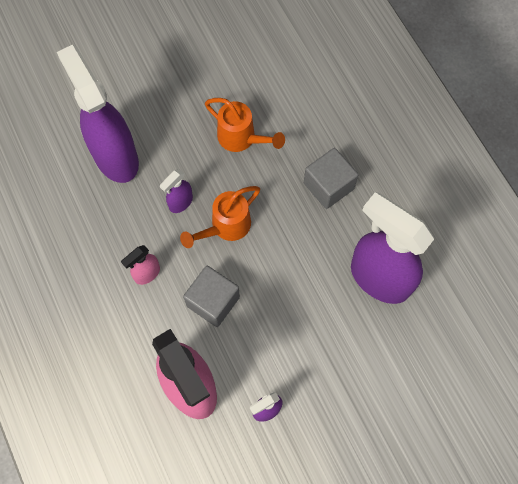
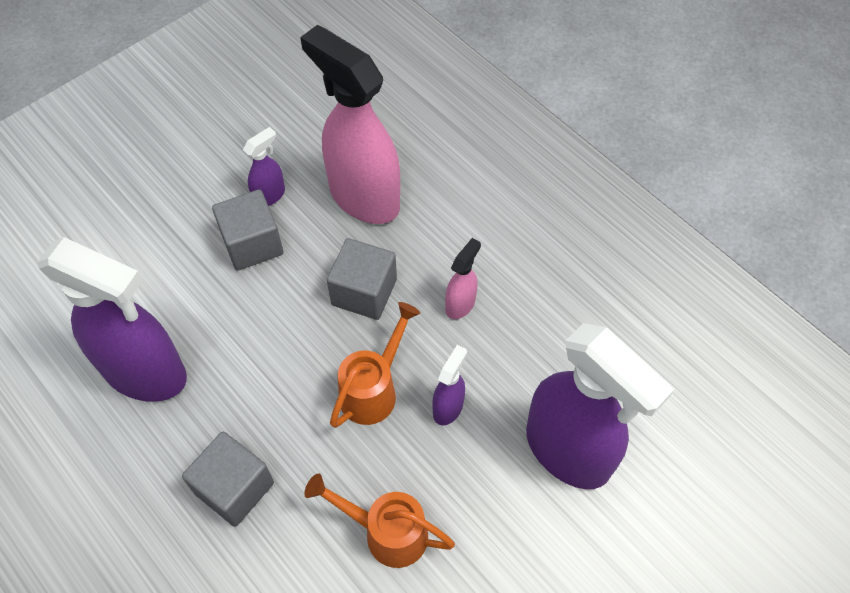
camera: 165 degrees right, 10 degrees down
none -> grey cube [212,189,283,271]

